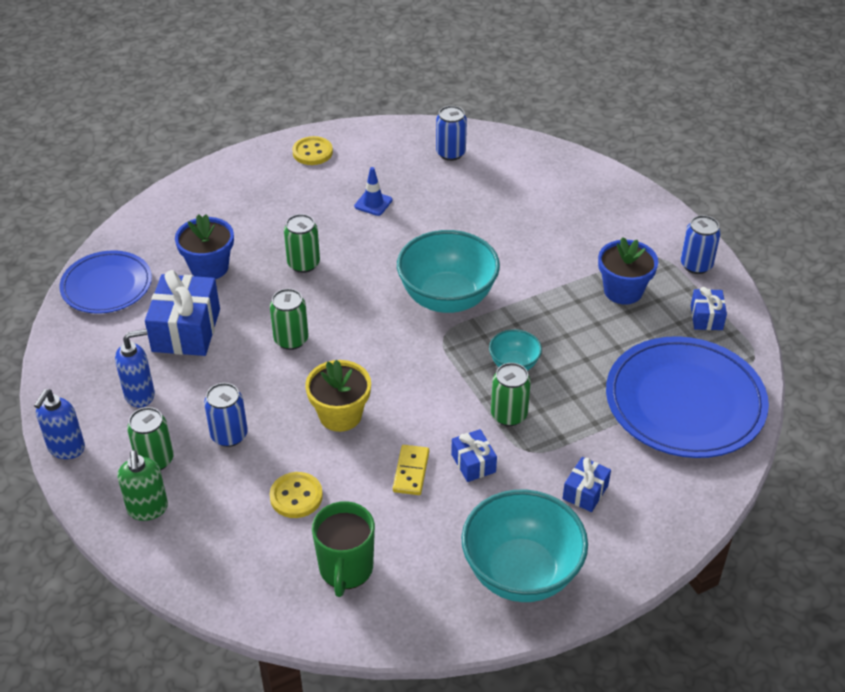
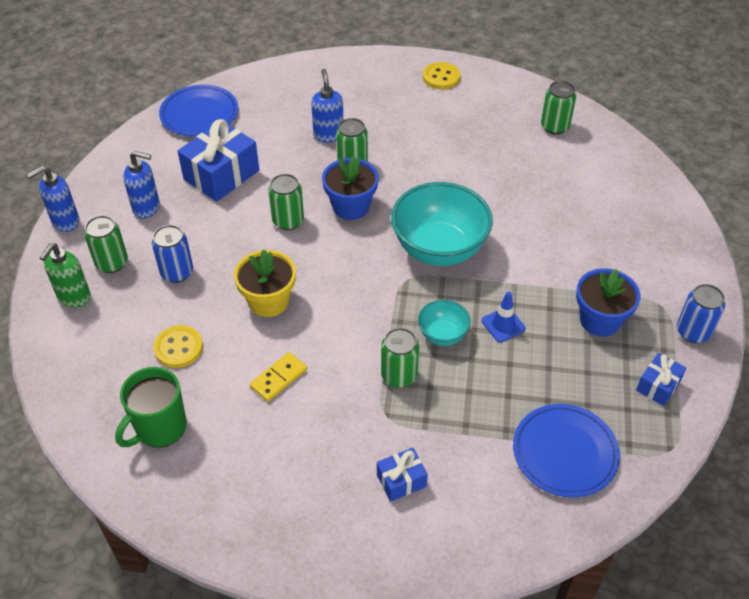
camera: 35 degrees right, 5 degrees up
blue flower pot [175,214,234,279] -> blue flower pot moved to [322,156,379,220]
blue traffic cone [354,167,392,216] -> blue traffic cone moved to [482,291,526,342]
blue can [436,106,467,161] -> green can [541,81,576,135]
blue gift [451,429,497,482] -> none
turquoise bowl [461,490,588,602] -> none
blue plate [606,336,769,458] -> blue plate [513,404,620,497], size x0.62
none -> blue soap dispenser [311,69,344,142]

